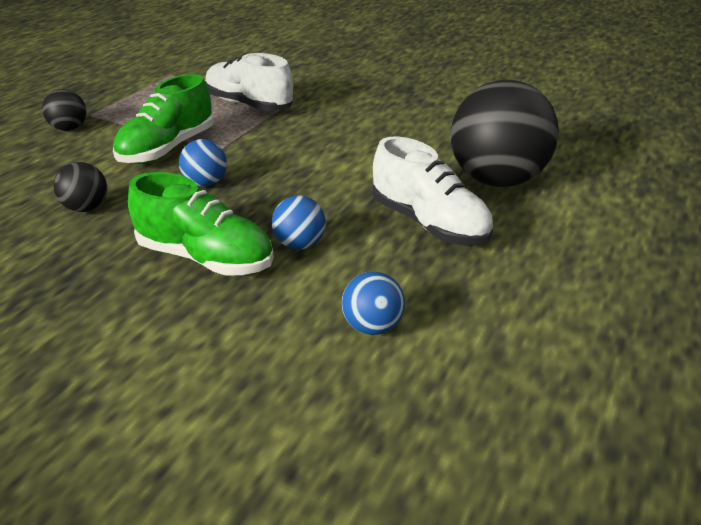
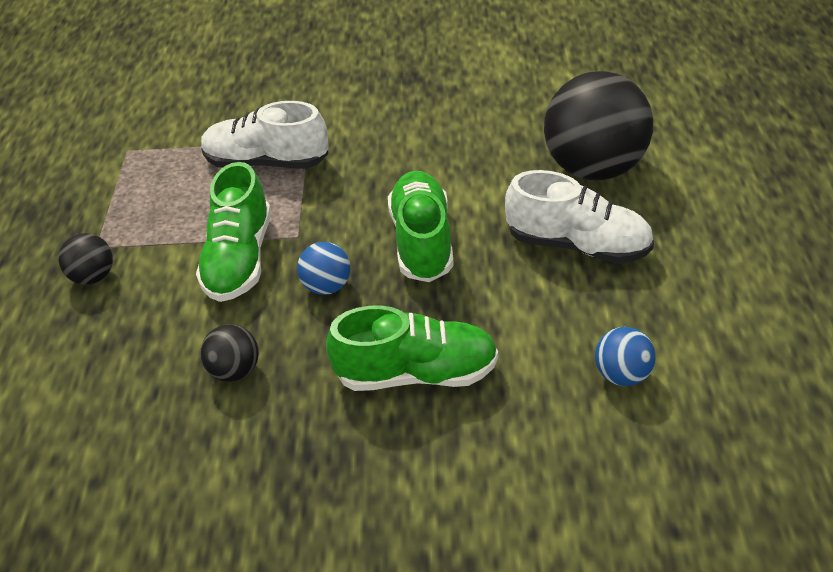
camera: 25 degrees left, 10 degrees up
blue ball [272,196,326,250] -> none
none -> green shoe [388,171,454,282]

